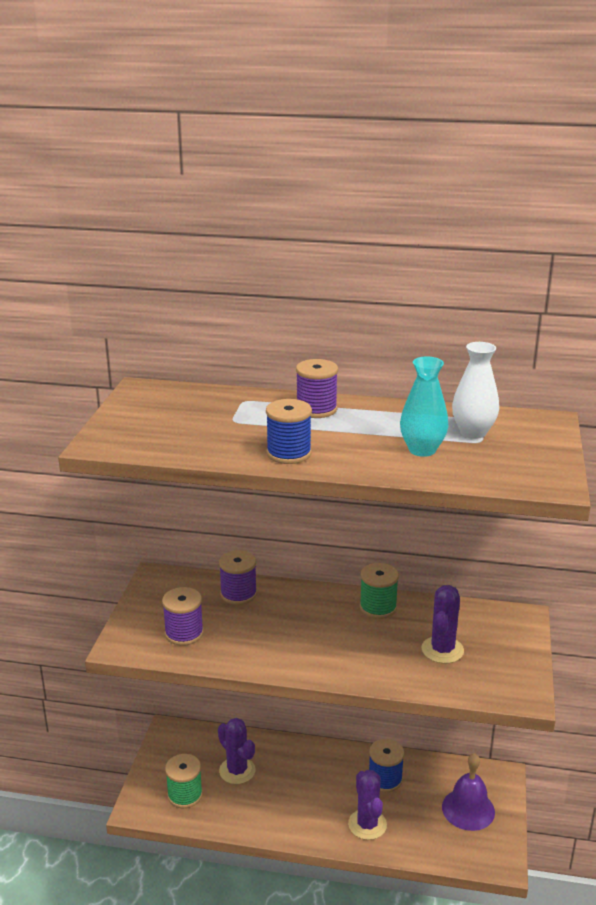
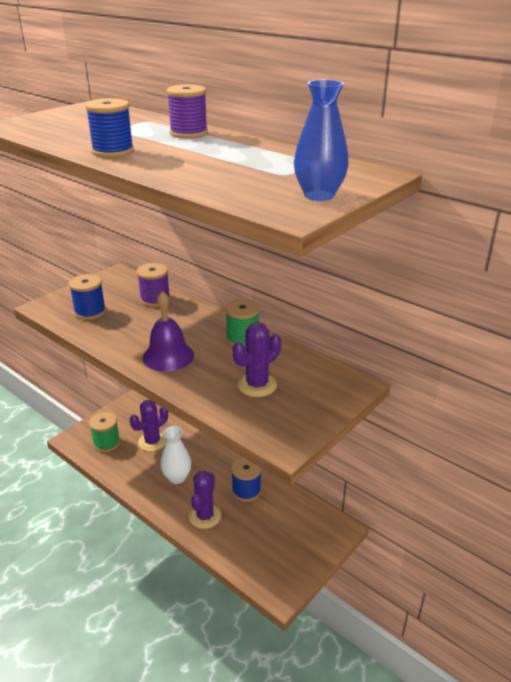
camera: 30 degrees right, 5 degrees up
purple spool [162,587,204,646] -> blue spool [69,274,106,320]
purple cactus [218,718,255,784] -> purple cactus turned 60 degrees clockwise [130,400,168,452]
turquoise vase [400,356,448,457] -> none
purple bell [442,753,495,831] -> purple bell moved to [143,291,194,372]
white vase [452,342,499,439] -> white vase moved to [160,426,191,484]
none -> blue vase [294,80,349,201]

